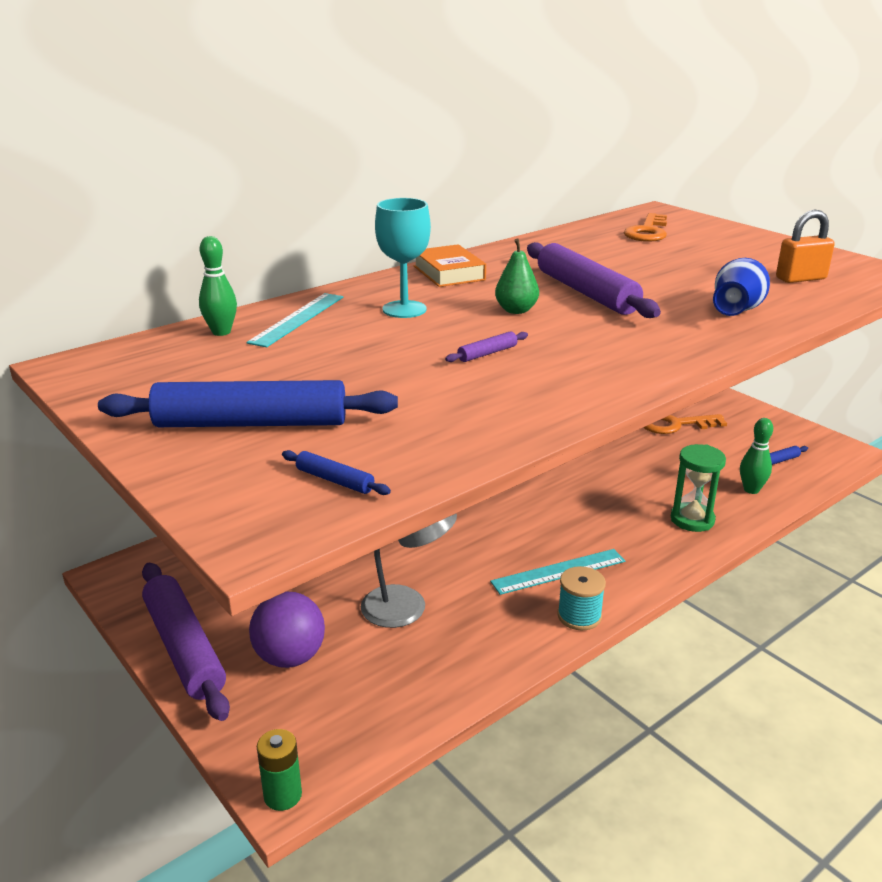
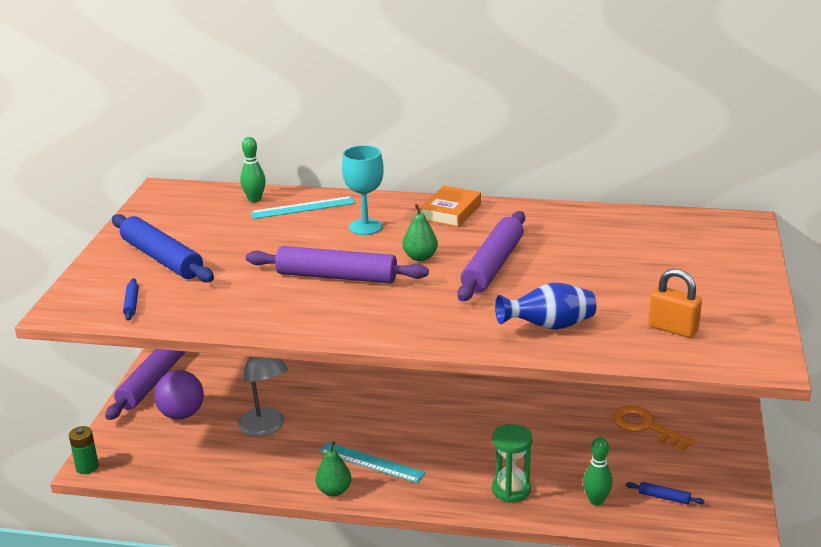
camera: 50 degrees right, 0 degrees up
purple rolling pin [445,331,528,362] -> purple rolling pin [246,246,429,284], size x2.43
turquoise spool [557,566,606,630] -> green pear [315,441,352,496]
orange key [623,213,667,242] -> none

